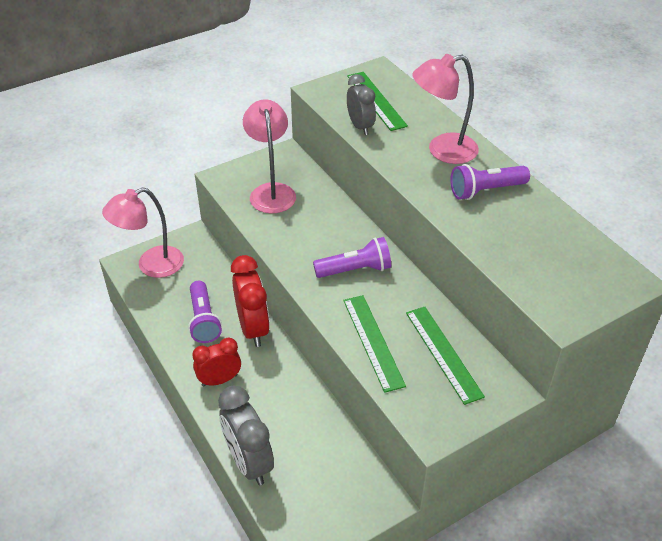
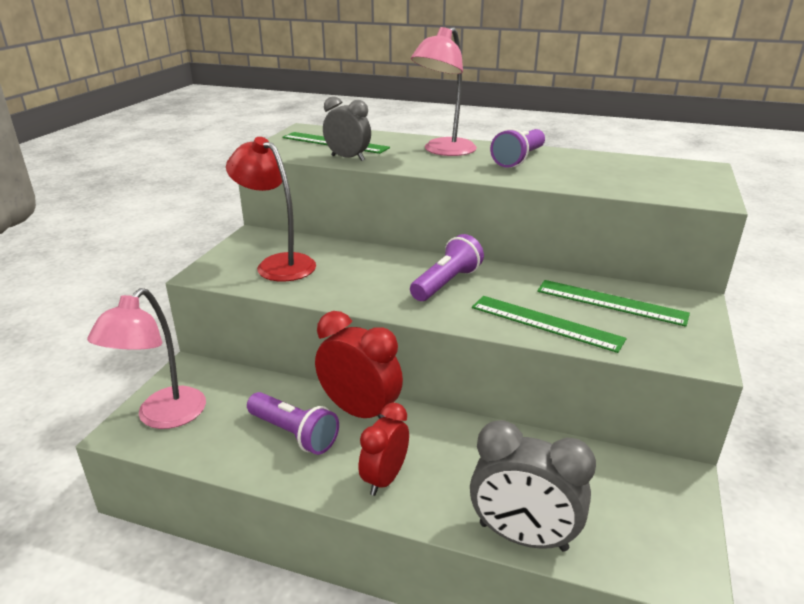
camera: 40 degrees left, 15 degrees down
pink lamp [243,99,296,213] -> red lamp [226,137,316,282]

